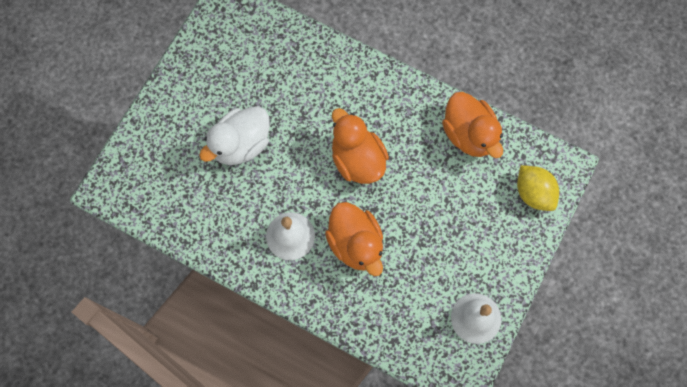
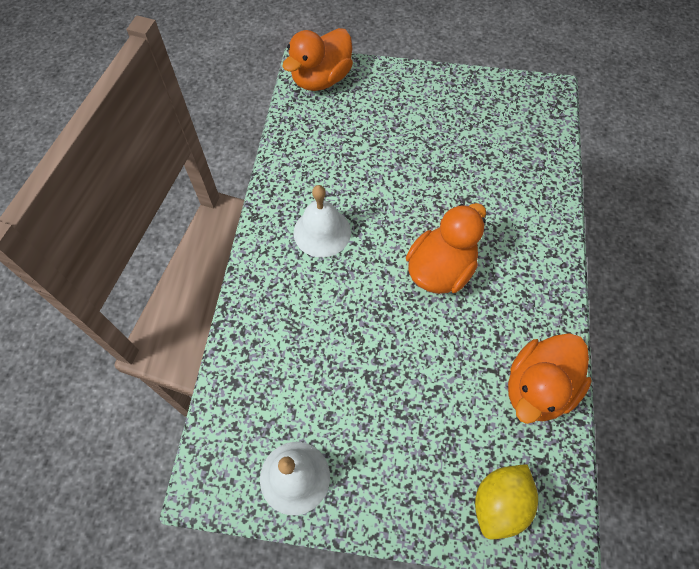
camera: 70 degrees right, 10 degrees down
white duck [199,106,270,165] -> none
orange duck [325,202,383,276] -> orange duck moved to [282,28,353,91]

